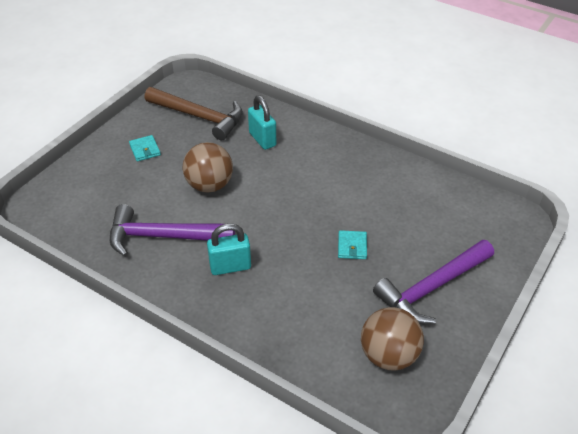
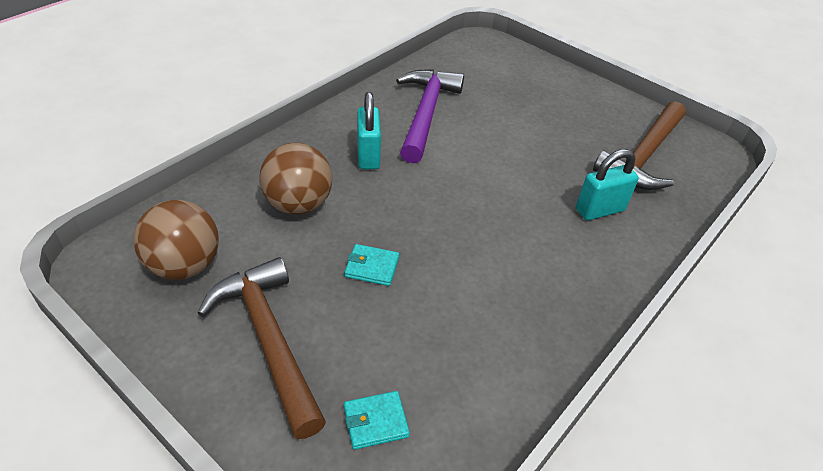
camera: 95 degrees right, 0 degrees up
turquoise wallet [129,135,161,161] -> turquoise wallet moved to [344,391,410,450]
brown ball [183,142,233,192] -> brown ball moved to [260,143,332,215]
purple hammer [373,240,494,324] -> brown hammer [198,257,326,439]

